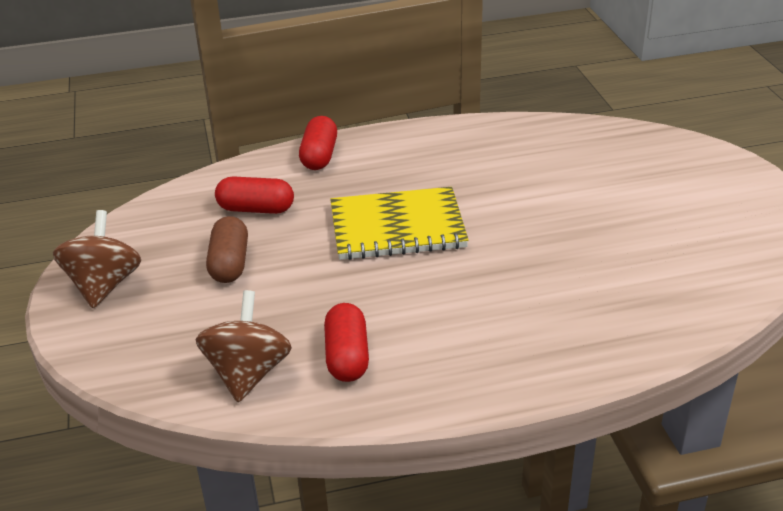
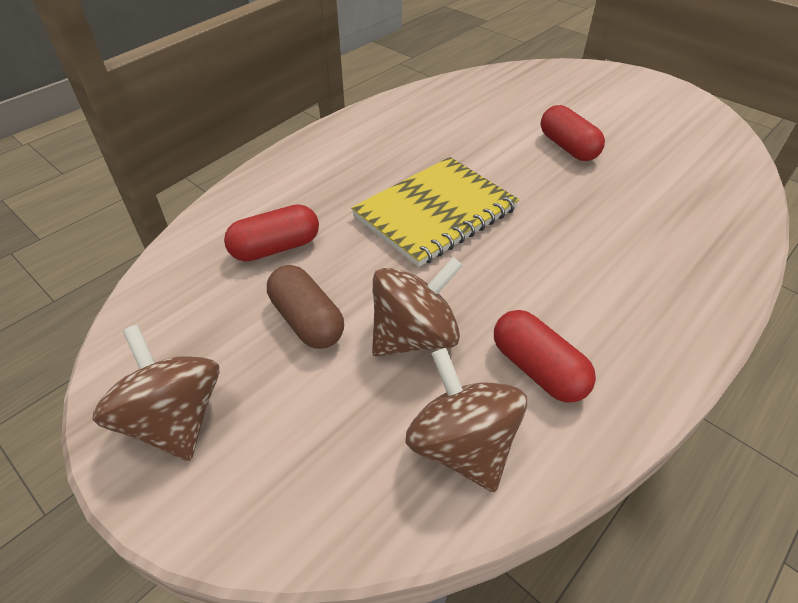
camera: 35 degrees left, 10 degrees up
red capsule [299,116,337,170] -> red capsule moved to [541,105,605,161]
none -> brown spinning top [372,257,463,357]

